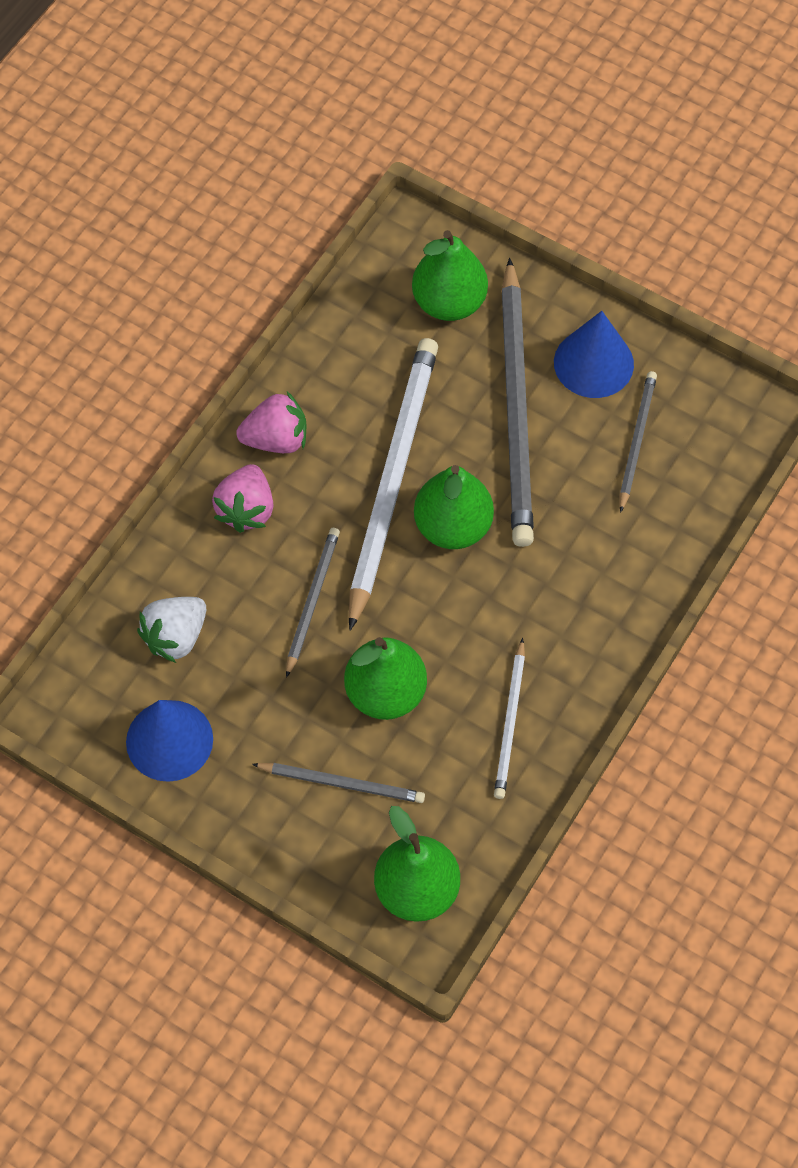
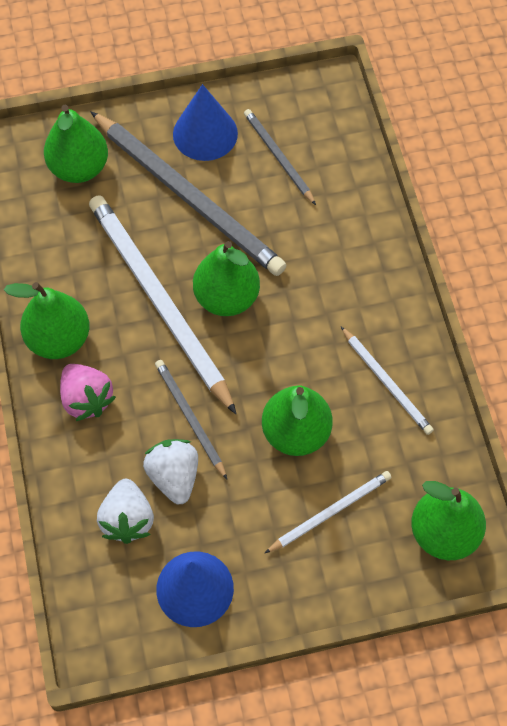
camera: 45 degrees left, 0 degrees up
pink strawberry [236,392,307,453] -> green pear [4,282,90,359]
grey pencil [252,763,425,803] -> white pencil [265,471,391,553]
none -> white strawberry [143,439,198,505]

